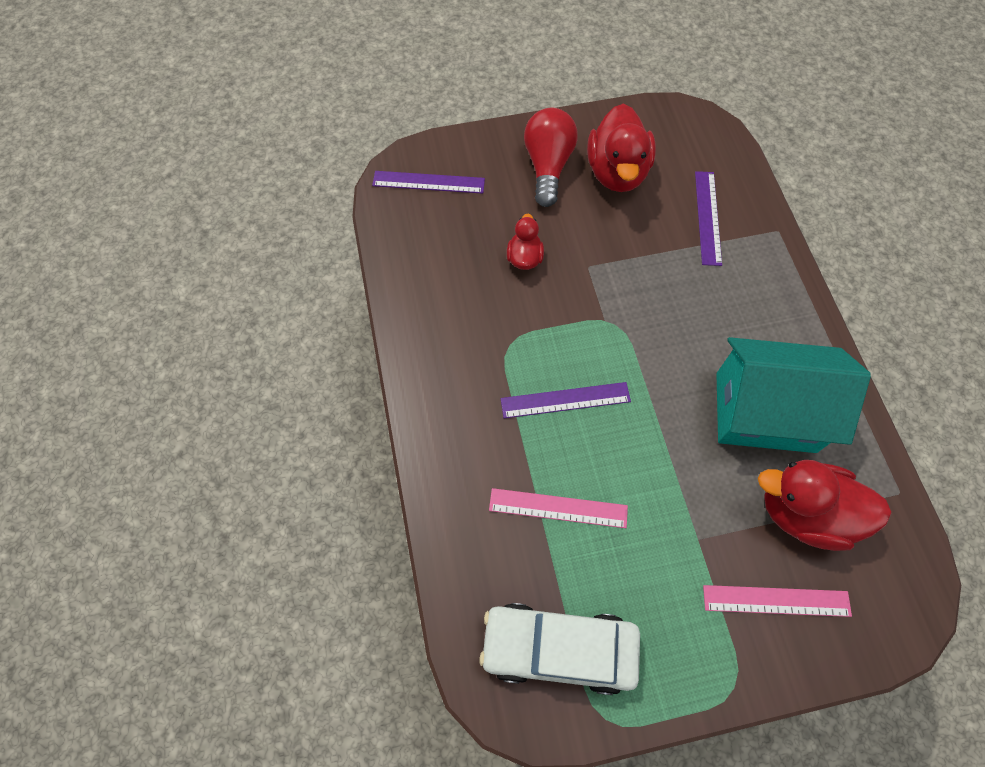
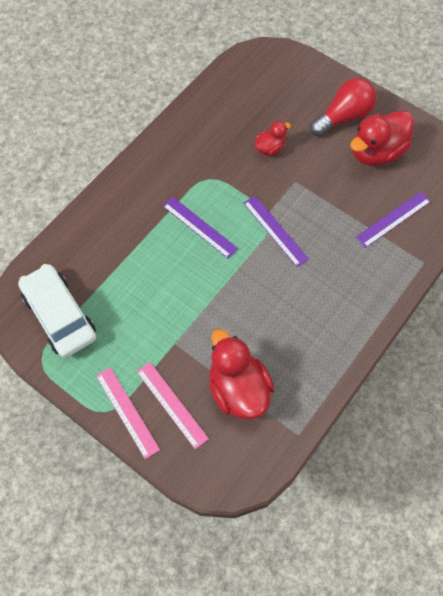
camera: 50 degrees right, 0 degrees up
purple ruler [372,171,485,194] -> purple ruler moved to [243,196,309,267]
pink ruler [489,488,628,528] -> pink ruler moved to [96,367,160,459]
turquoise house [716,337,871,453] -> none

